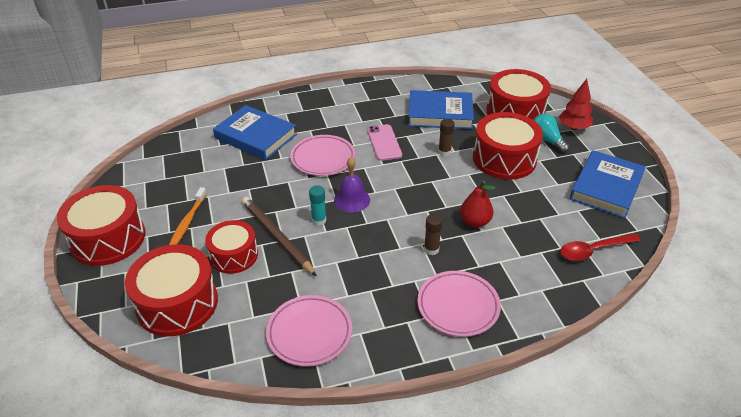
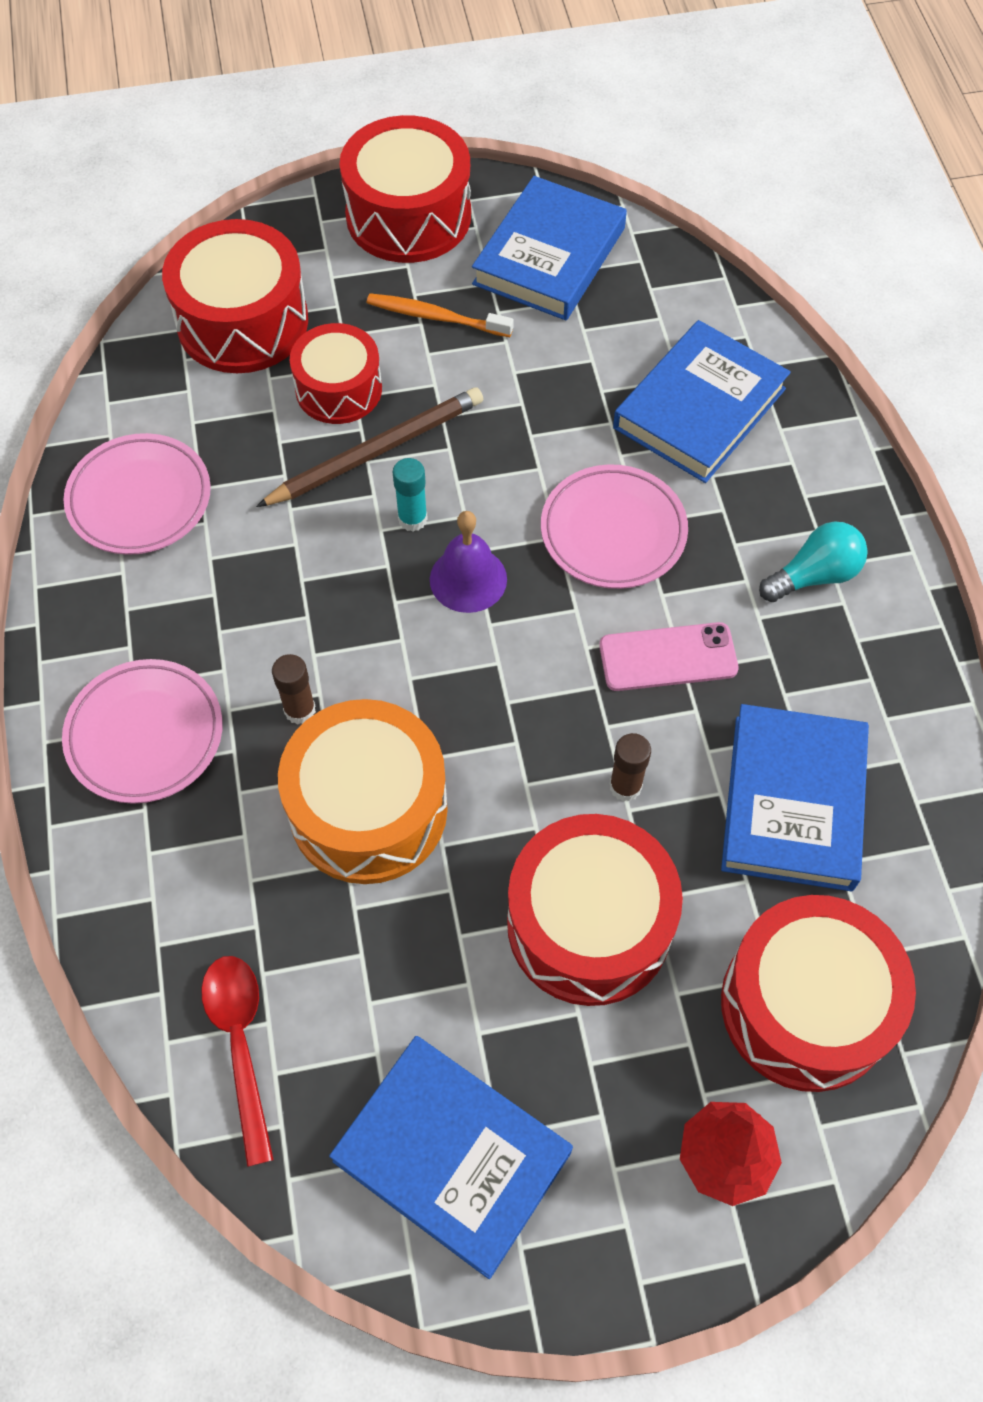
camera: 95 degrees right, 20 degrees up
red pear [460,181,495,228] -> orange drum [278,699,448,884]
turquoise light bulb [533,114,570,153] -> turquoise light bulb moved to [759,522,868,602]
none -> blue book [472,176,627,320]

